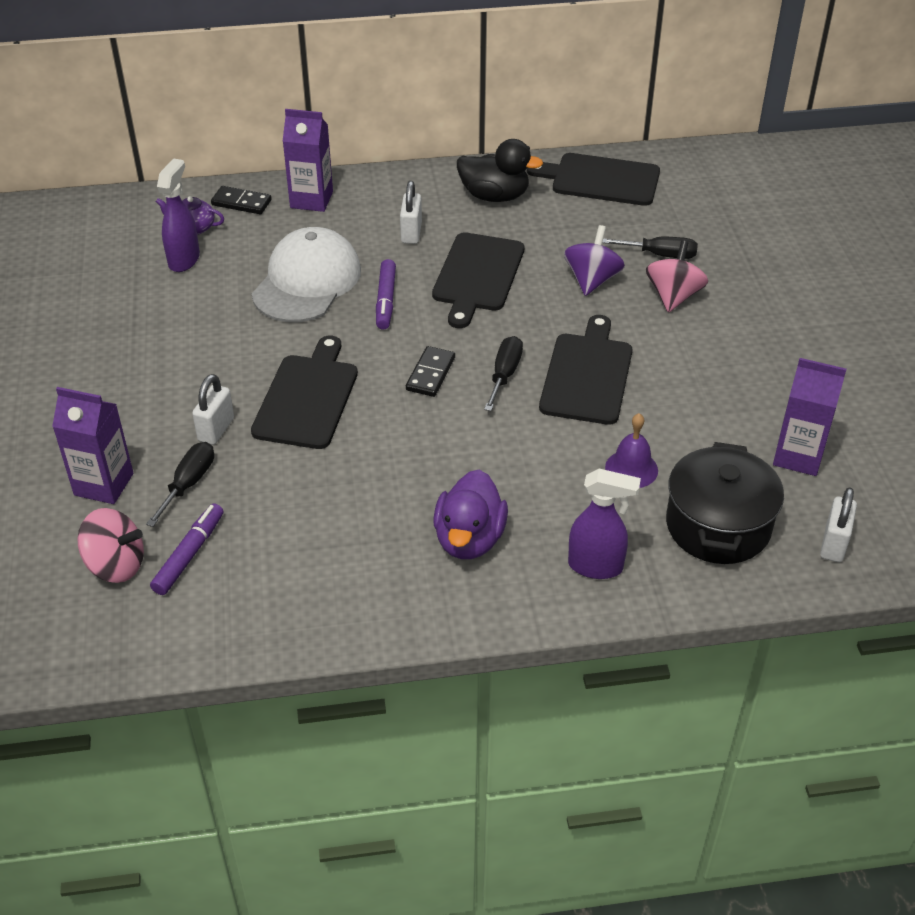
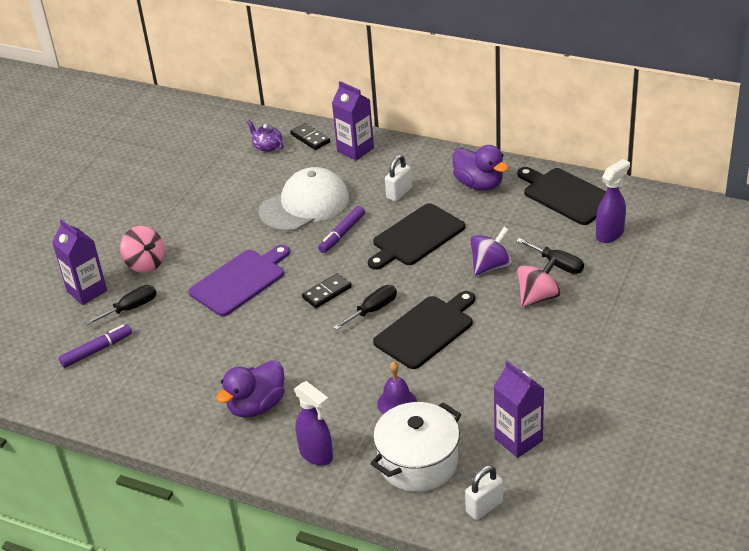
camera: 35 degrees right, 5 degrees down
pink spinning top [78,508,144,583] -> pink spinning top moved to [120,226,165,273]
purple spray bottle [157,158,200,272] -> purple spray bottle moved to [596,159,630,243]
white padlock [192,374,234,445] -> none
black cutting board [251,336,358,449] -> purple cutting board [189,245,290,316]
black duck [457,139,543,202] -> purple duck [453,145,508,191]
black pot [666,442,784,564] -> white pot [371,402,461,492]

